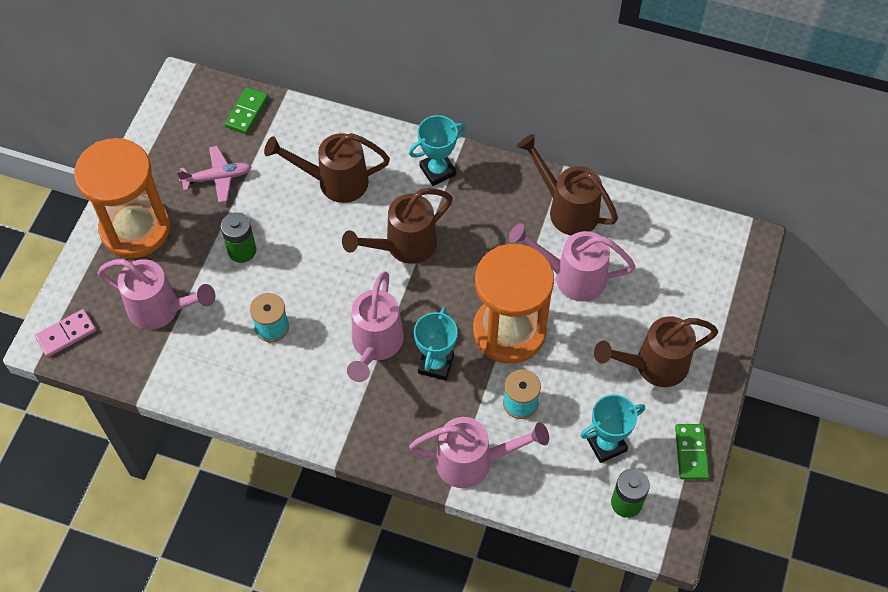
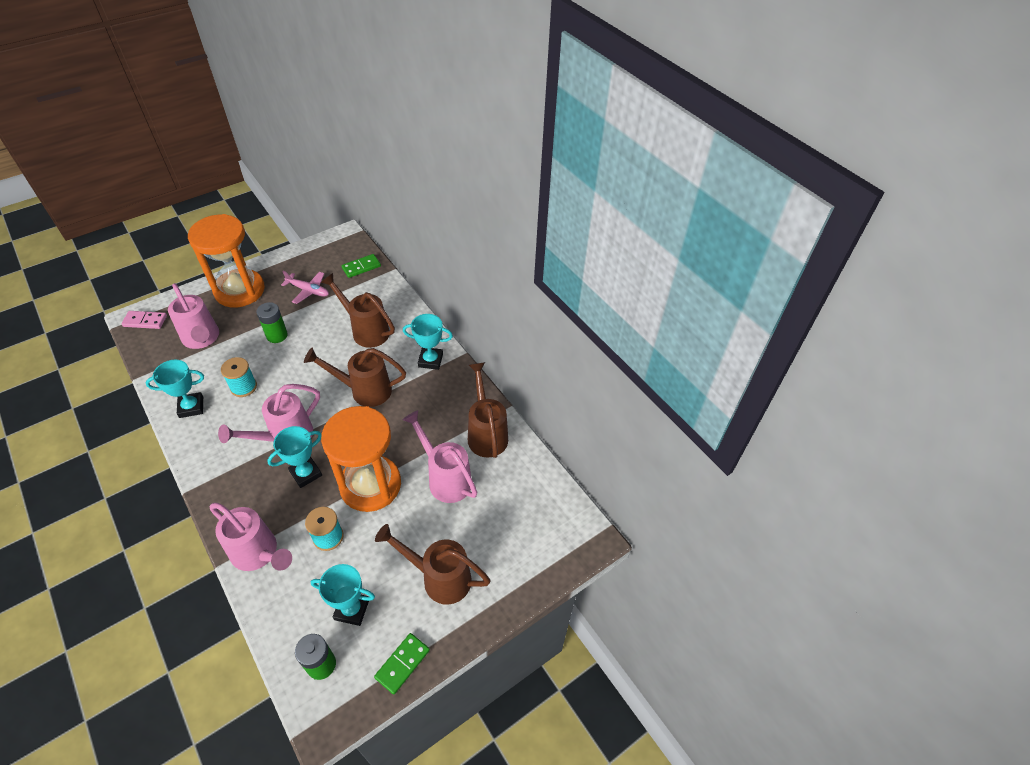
camera: 35 degrees right, 10 degrees down
none -> turquoise trophy [146,360,204,418]

